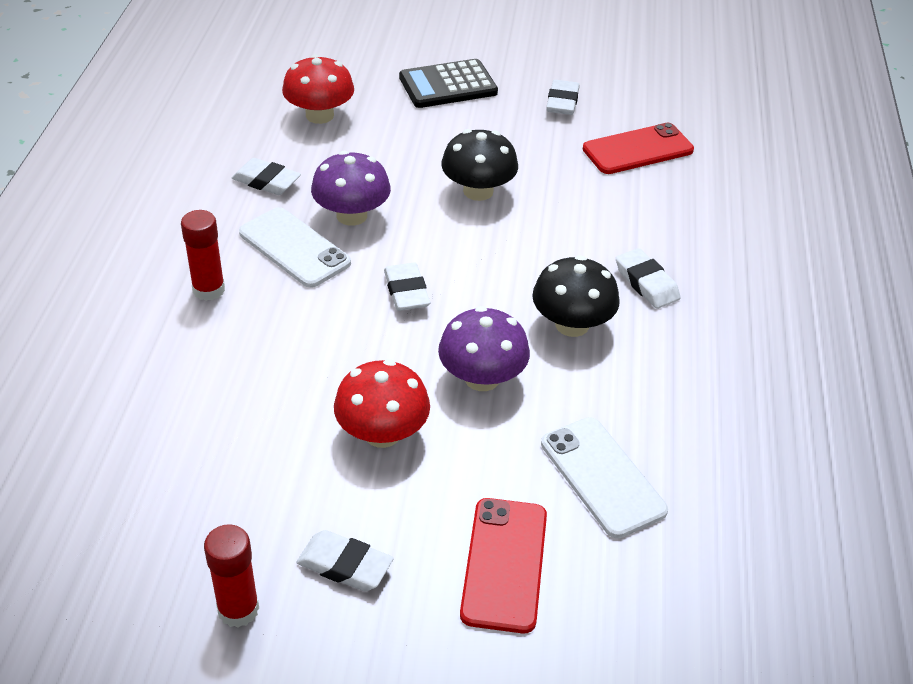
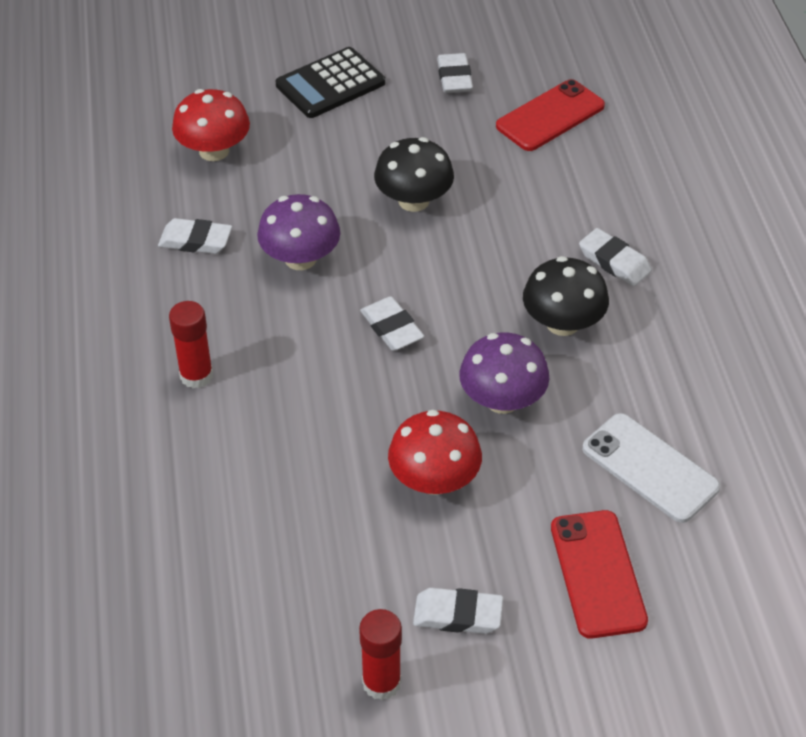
camera: 15 degrees left, 5 degrees up
white phone [239,207,351,288] -> none

